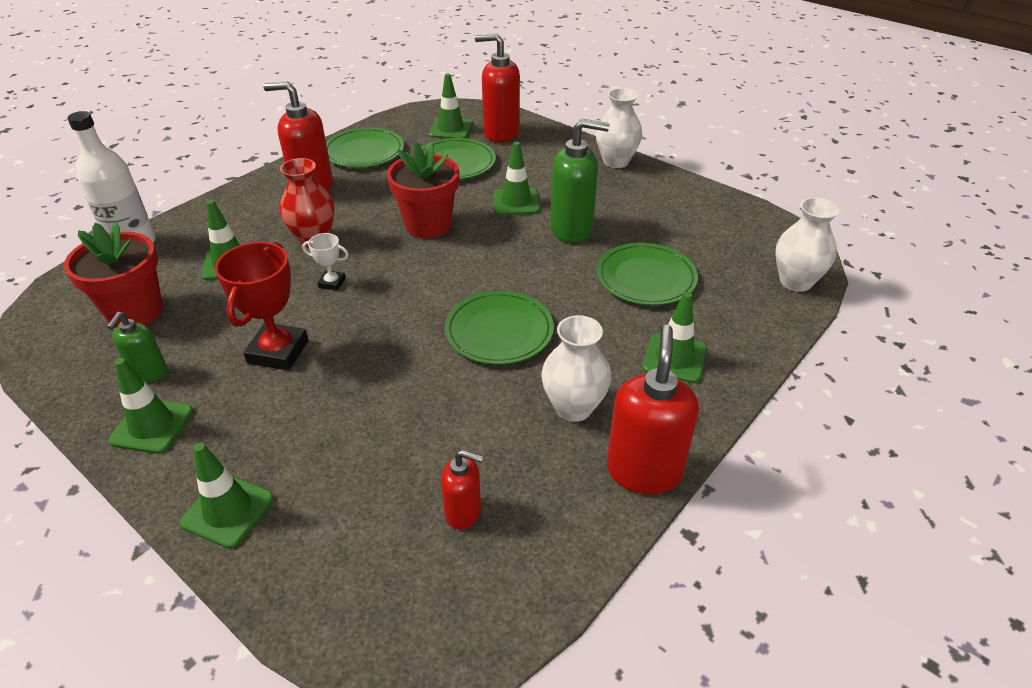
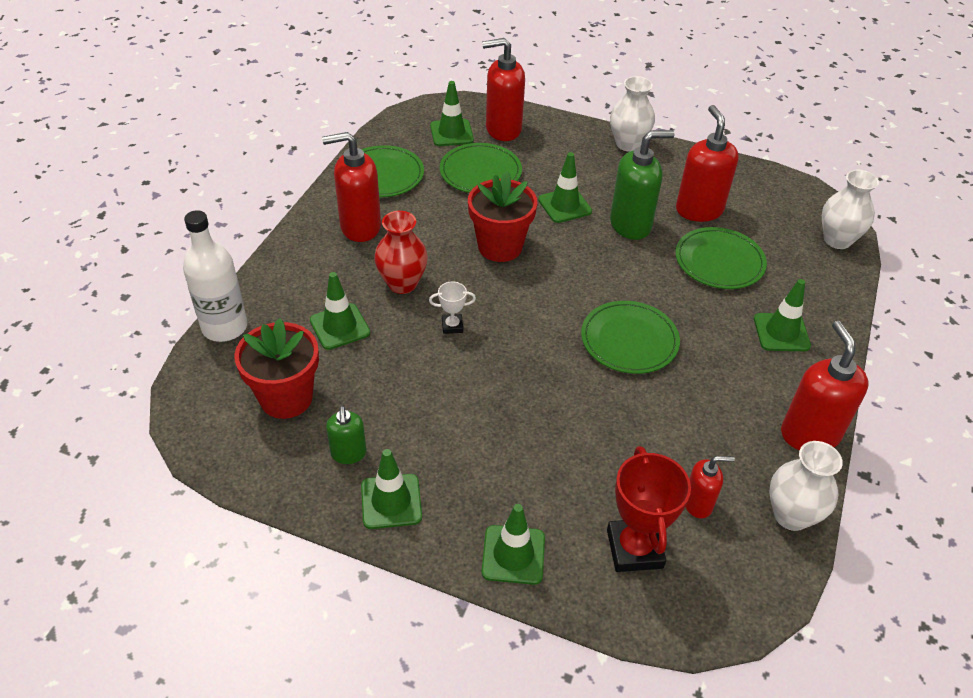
camera: 20 degrees left, 5 degrees up
red trophy [215,242,309,371] -> red trophy moved to [607,446,691,572]
white vase [541,315,611,422] -> white vase moved to [770,441,843,531]
none -> red soap dispenser [676,105,739,222]

